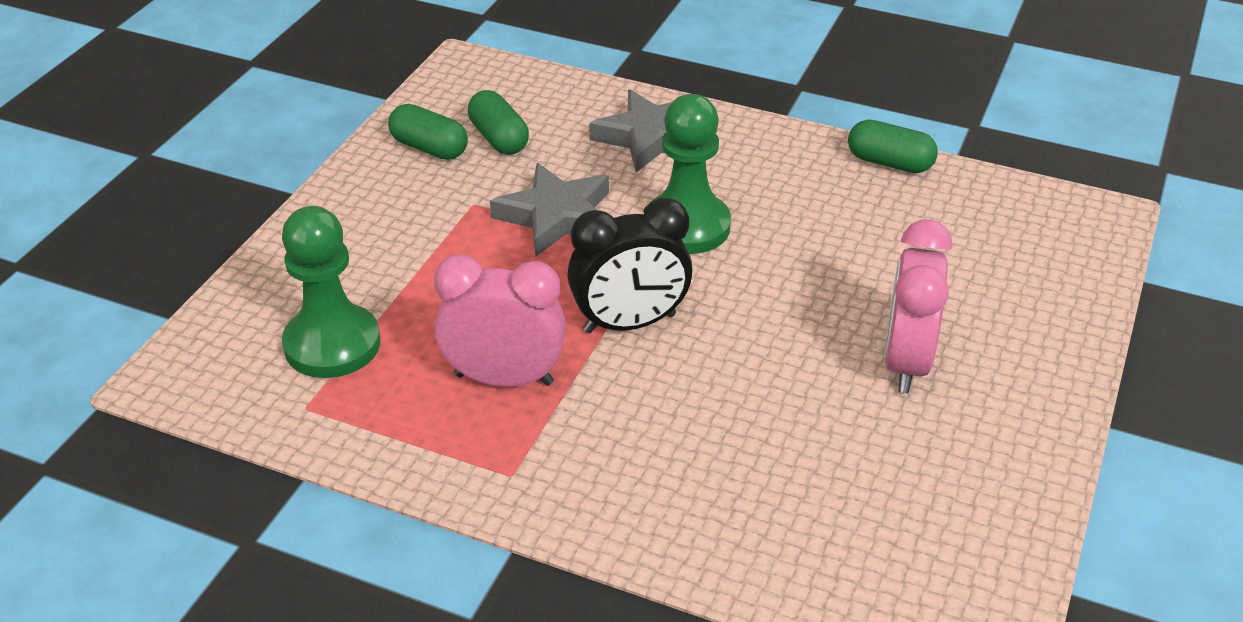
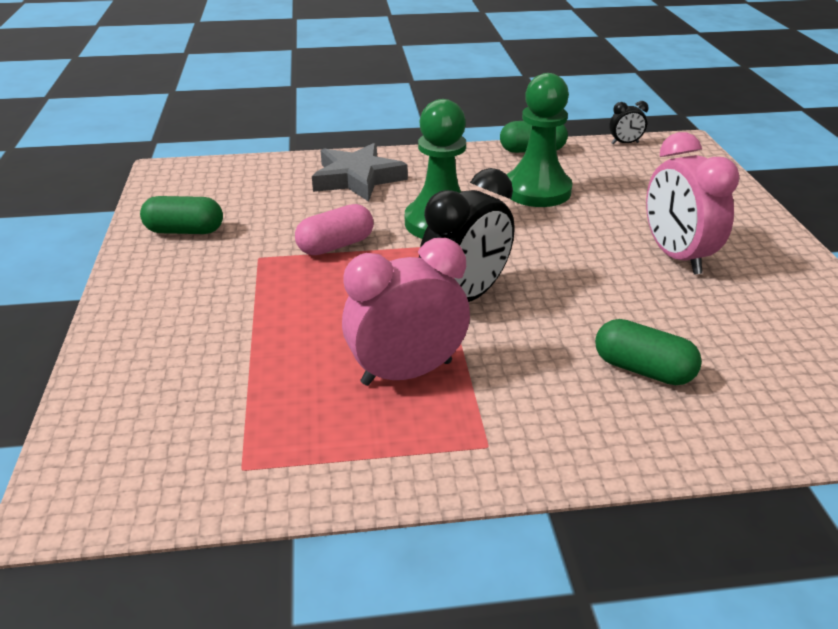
camera: 30 degrees left, 5 degrees down
green pawn [282,206,380,378] -> green pawn moved to [507,73,573,207]
green capsule [468,90,529,155] -> green capsule moved to [595,319,702,385]
grey star [490,163,609,256] -> pink capsule [295,204,374,255]
none -> black clock [609,101,649,144]

